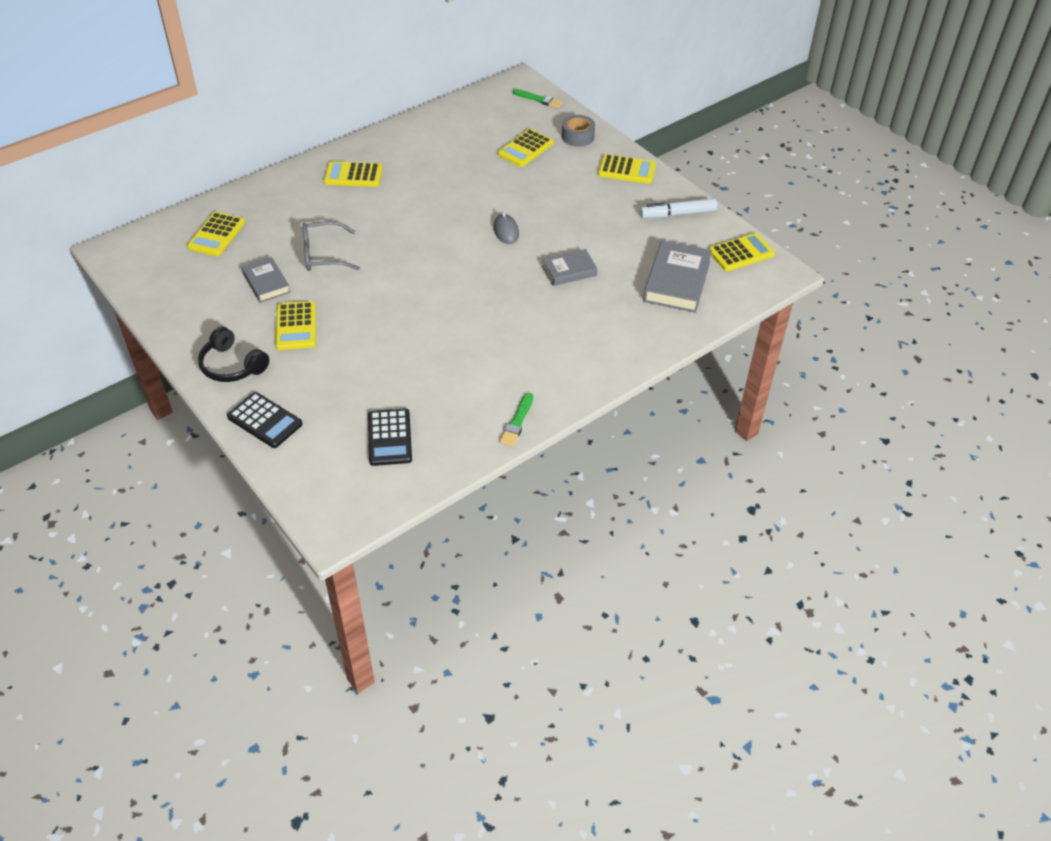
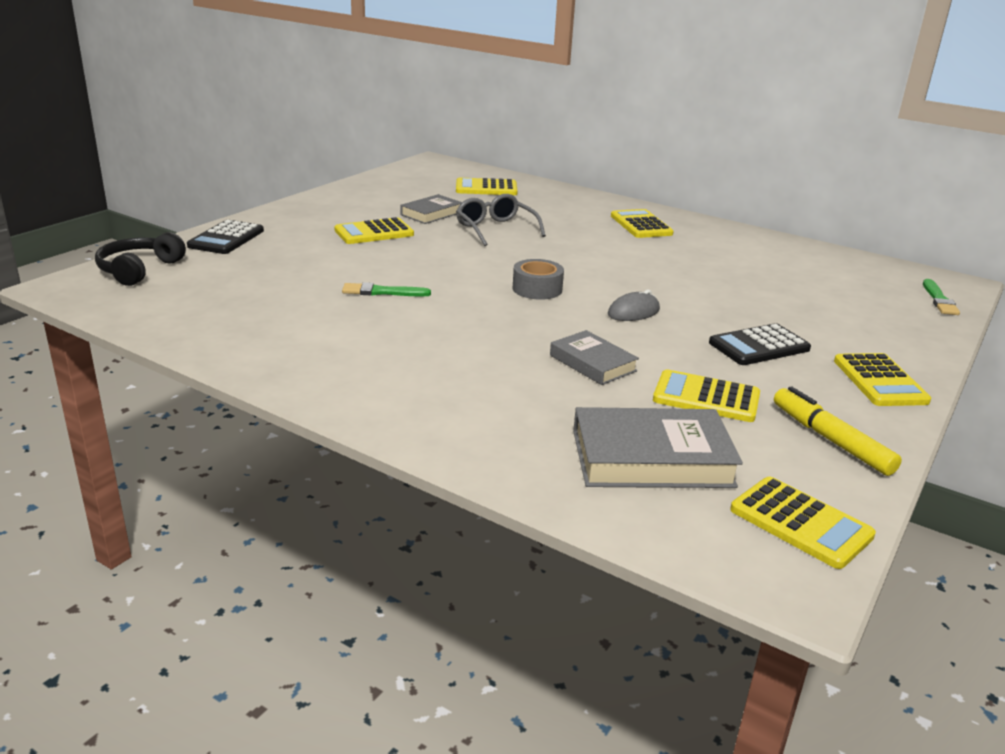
camera: 70 degrees right, 20 degrees down
black headphones [198,327,269,382] -> black headphones moved to [95,232,186,286]
black calculator [368,408,412,466] -> black calculator moved to [709,323,811,365]
yellow calculator [498,129,554,167] -> yellow calculator moved to [653,370,760,422]
green brush [500,393,533,447] -> green brush moved to [342,282,431,296]
grey tape [562,115,595,147] -> grey tape moved to [513,259,564,300]
white marker [640,198,717,218] -> yellow marker [774,386,902,476]

